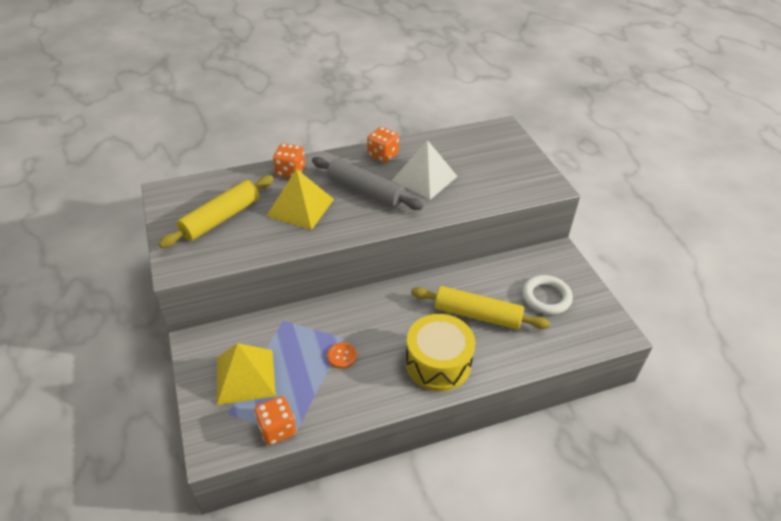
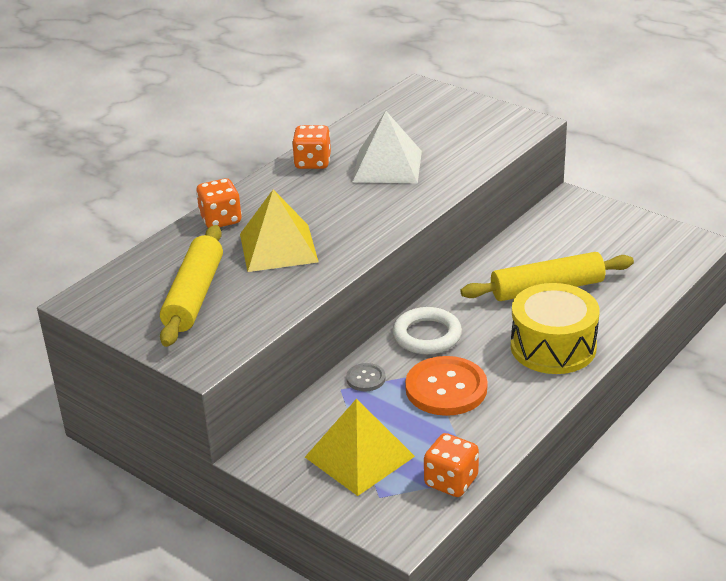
camera: 30 degrees left, 10 degrees down
grey rolling pin [312,157,423,210] -> none
orange button [327,343,357,369] -> orange button [405,356,488,416], size x2.05
white ring [522,275,573,315] -> white ring moved to [393,307,462,354]
none -> grey button [346,363,386,391]

